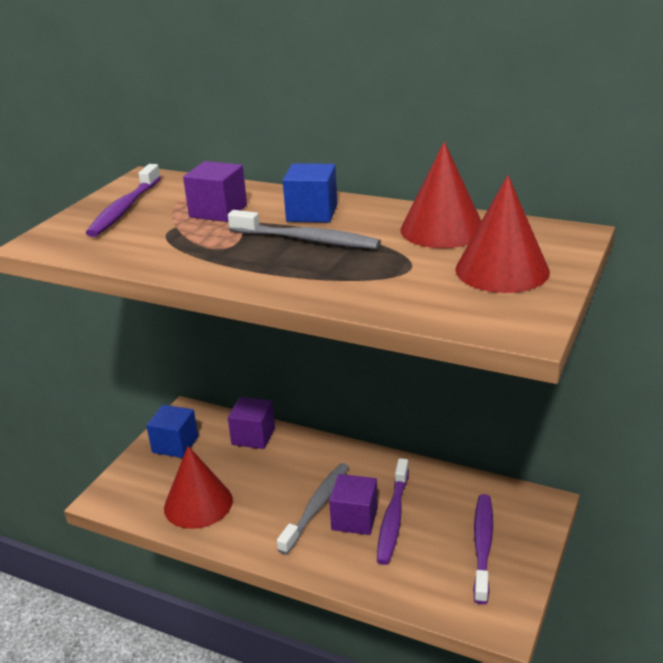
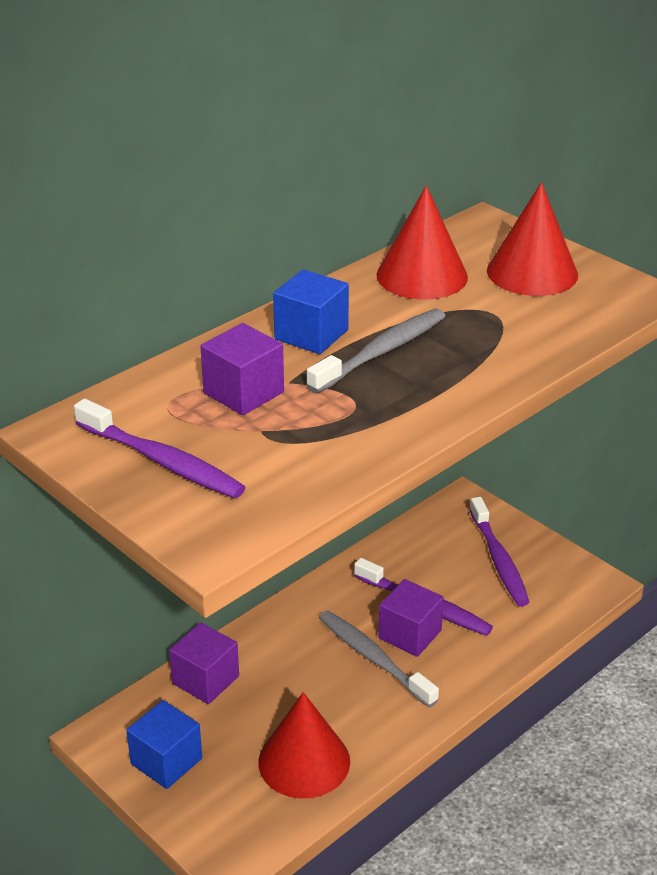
camera: 70 degrees left, 5 degrees up
purple toothbrush [473,494,493,604] -> purple toothbrush turned 135 degrees counterclockwise [469,497,529,606]

